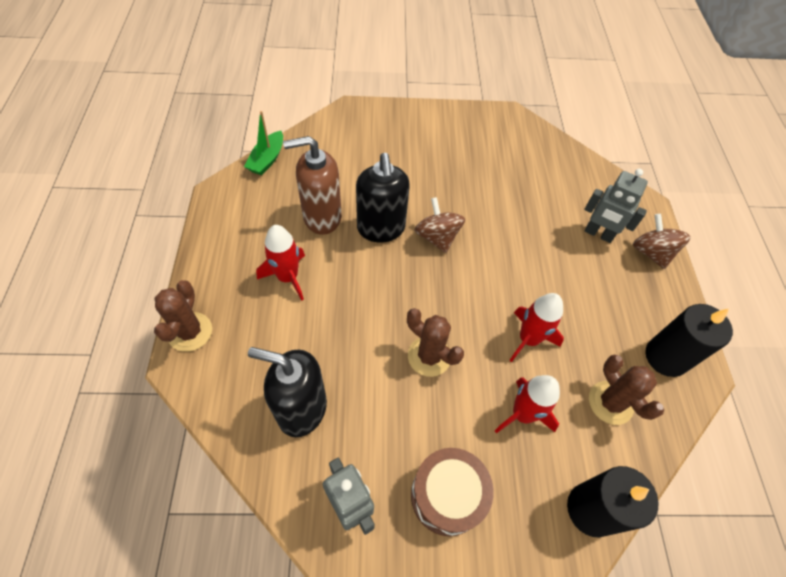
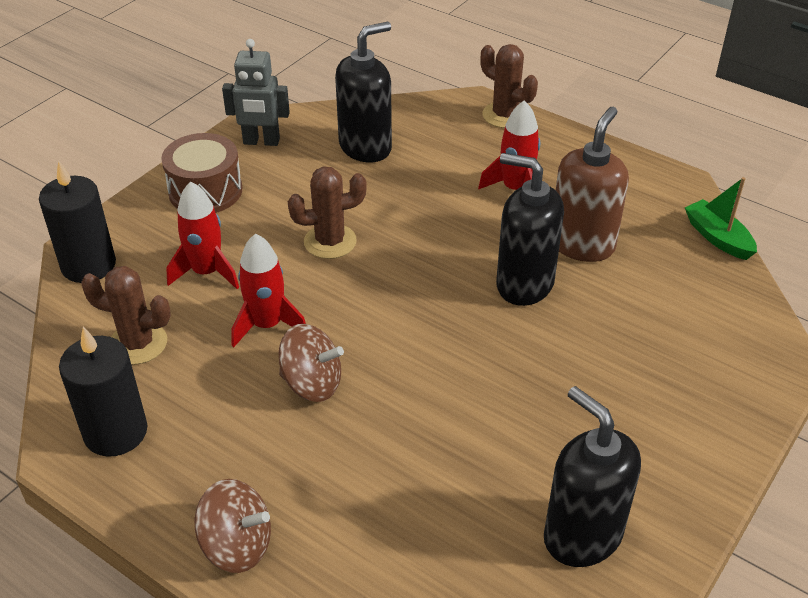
camera: 130 degrees right, 15 degrees down
brown spinning top [414,197,465,253] -> brown spinning top moved to [279,324,344,402]
grey robot [584,169,648,243] -> none
none -> black soap dispenser [544,386,641,567]

